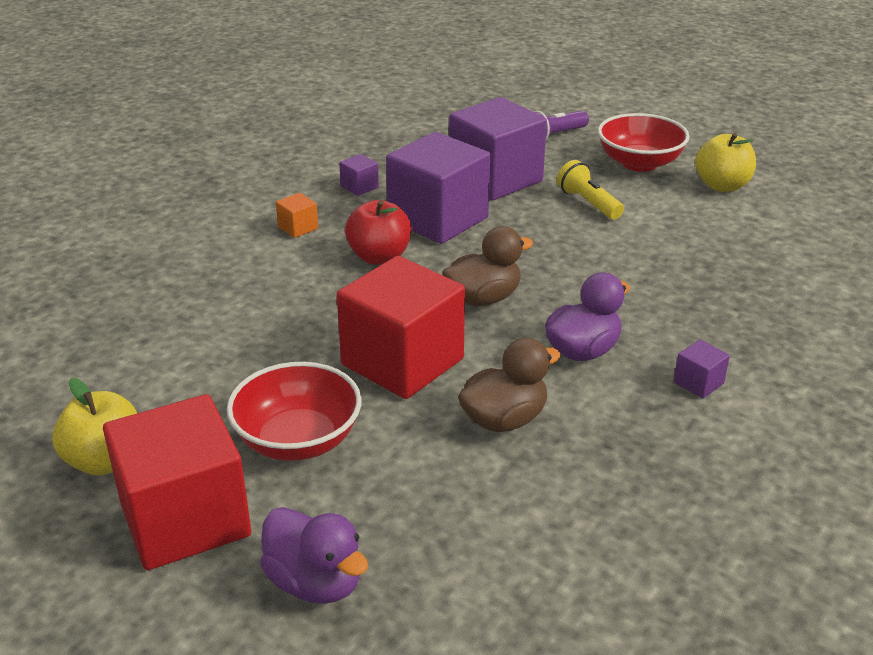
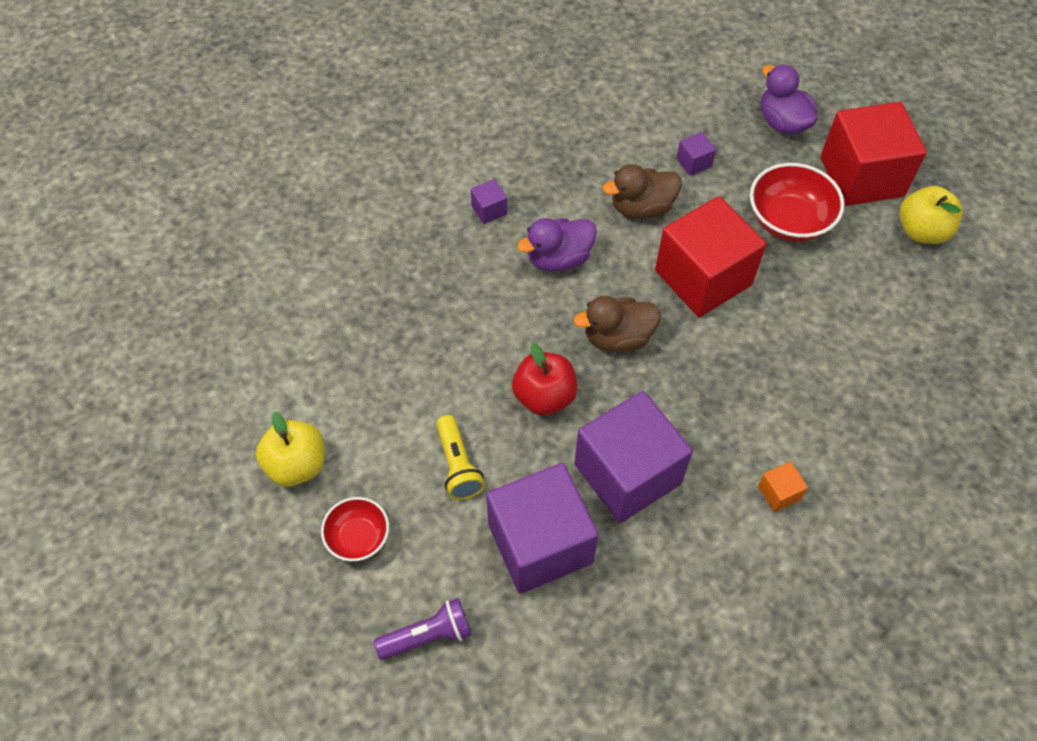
camera: 165 degrees left, 25 degrees up
purple cube [339,154,379,196] -> purple cube moved to [677,132,716,176]
red apple [345,200,412,265] -> red apple moved to [512,343,578,416]
red bowl [598,113,690,172] -> red bowl [321,497,389,561], size x0.61

